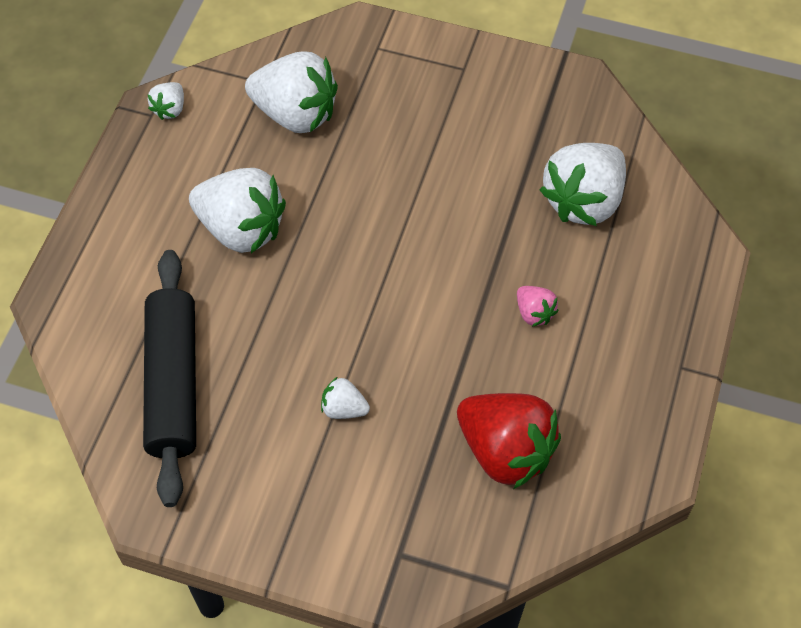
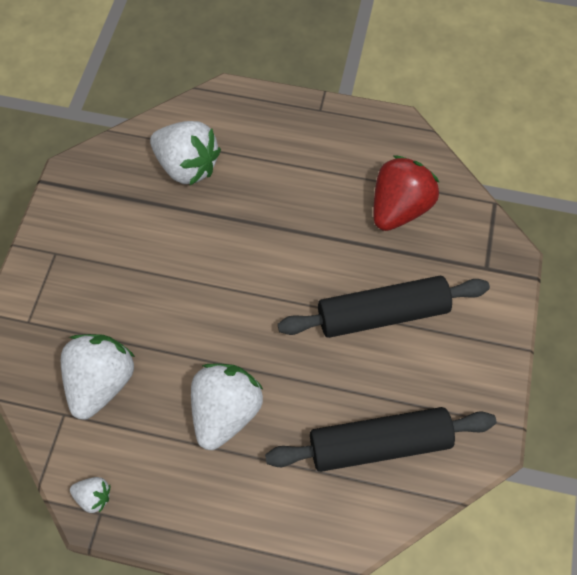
camera: 95 degrees left, 5 degrees up
white strawberry [321,377,370,419] -> black rolling pin [278,276,490,338]
pink strawberry [517,286,558,327] -> none

